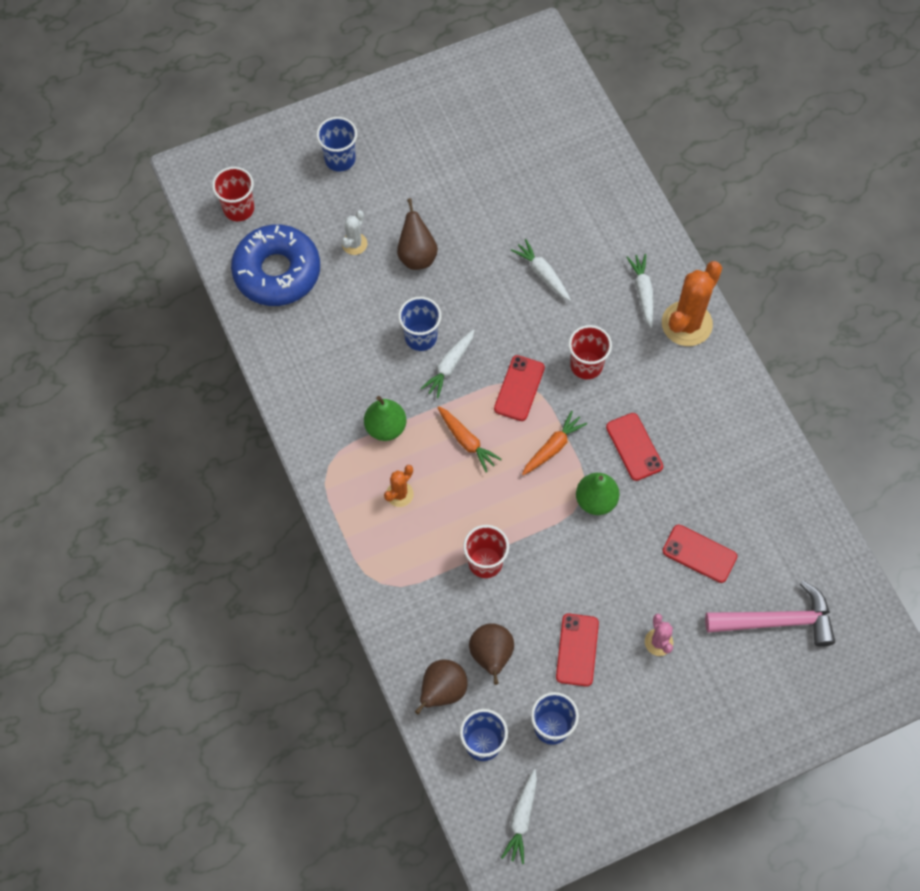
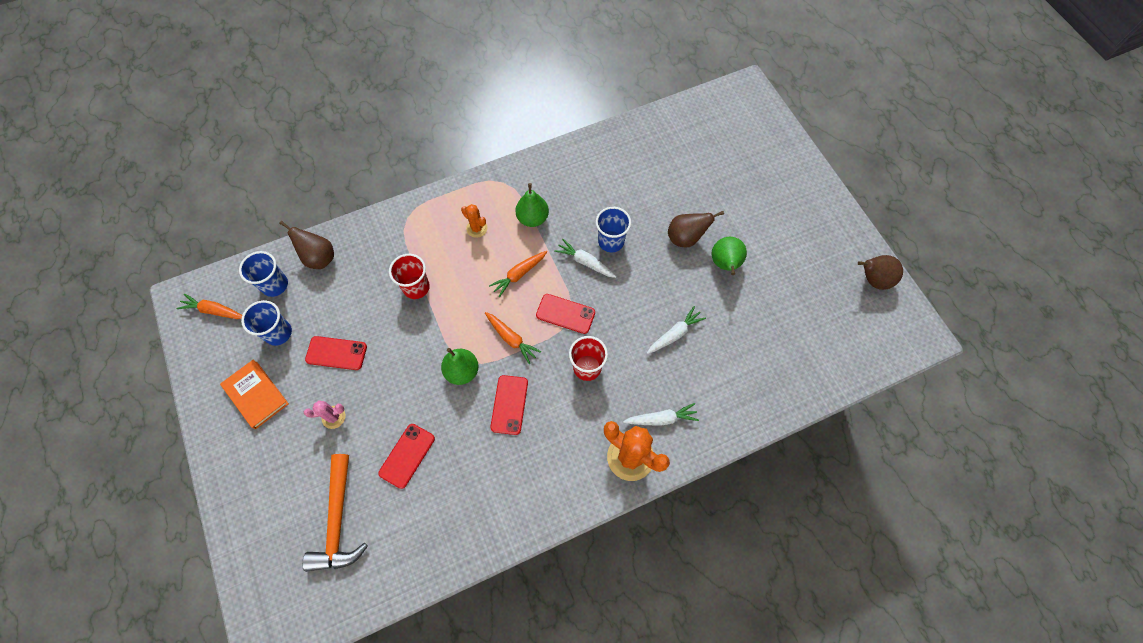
camera: 90 degrees right, 0 degrees up
red cup [212,167,254,221] -> none
blue donut [231,225,320,306] -> none
blue cup [316,117,357,172] -> none
white cactus [341,210,368,255] -> none
brown pear [469,623,514,685] -> brown pear moved to [858,255,903,290]
white carrot [501,769,537,864] -> orange carrot [176,294,242,319]
red phone [606,413,663,481] -> red phone turned 60 degrees counterclockwise [490,375,528,435]
pink hammer [705,580,835,647] -> orange hammer [302,454,368,572]
none -> orange book [220,359,289,429]
none -> green pear [711,237,747,275]

